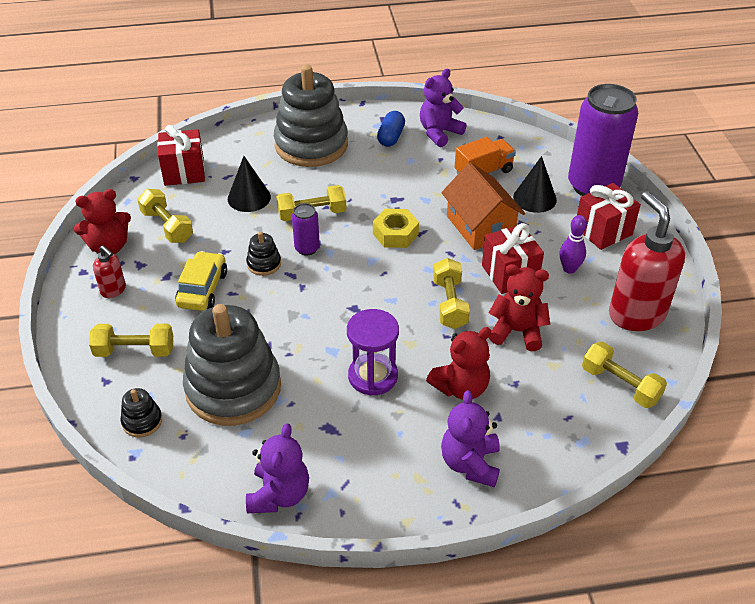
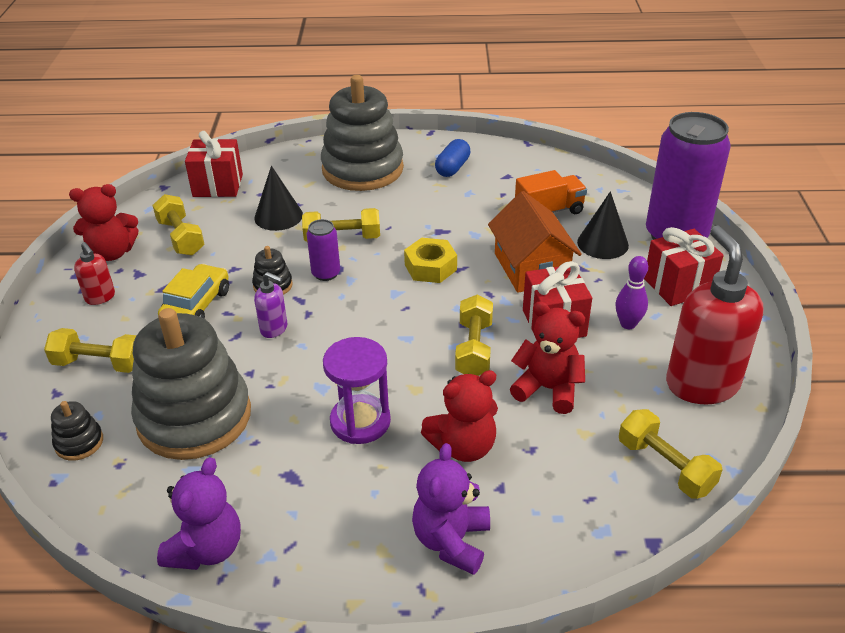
camera: 10 degrees right, 5 degrees down
purple teddy bear [420,69,467,147] -> none
none -> purple soap dispenser [254,272,287,338]

